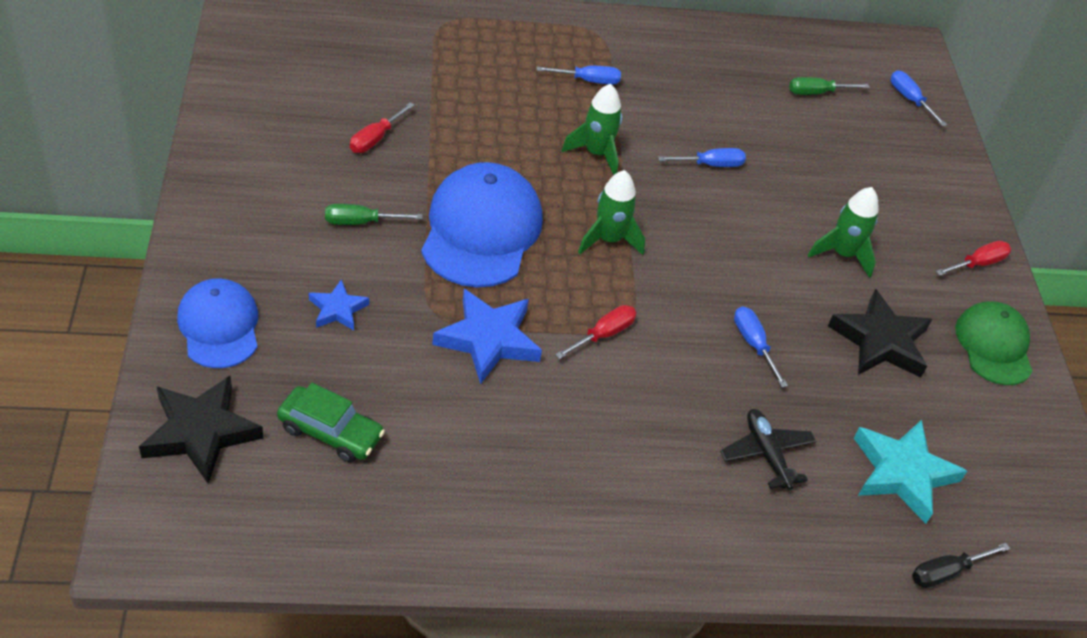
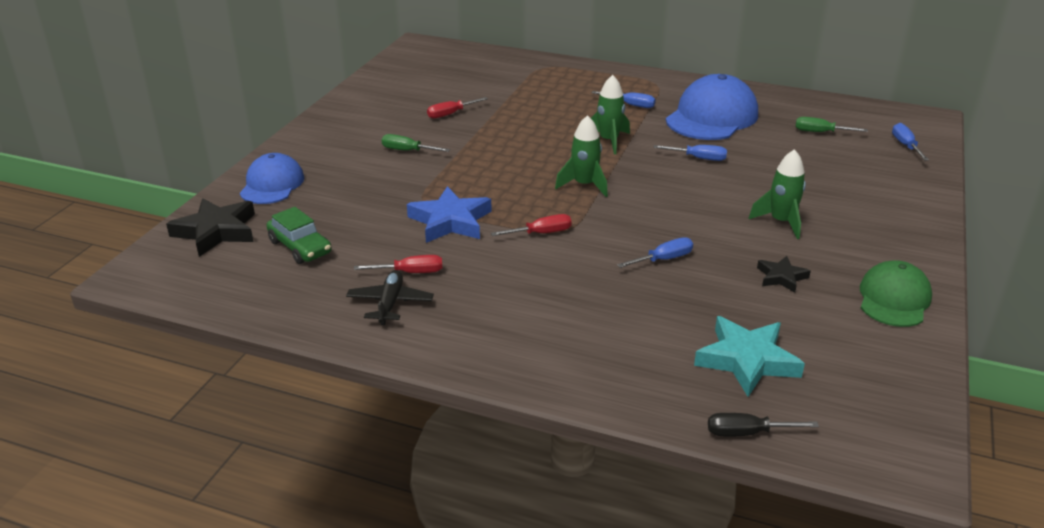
camera: 30 degrees right, 15 degrees down
blue star [309,279,369,330] -> none
blue cap [421,162,543,287] -> blue cap moved to [666,74,758,140]
black plane [720,409,816,490] -> black plane moved to [346,270,434,325]
blue screwdriver [734,306,788,387] -> blue screwdriver turned 60 degrees clockwise [617,237,693,268]
black star [828,289,932,377] -> black star [757,256,811,293], size x0.56
red screwdriver [936,241,1011,276] -> red screwdriver moved to [354,255,442,273]

